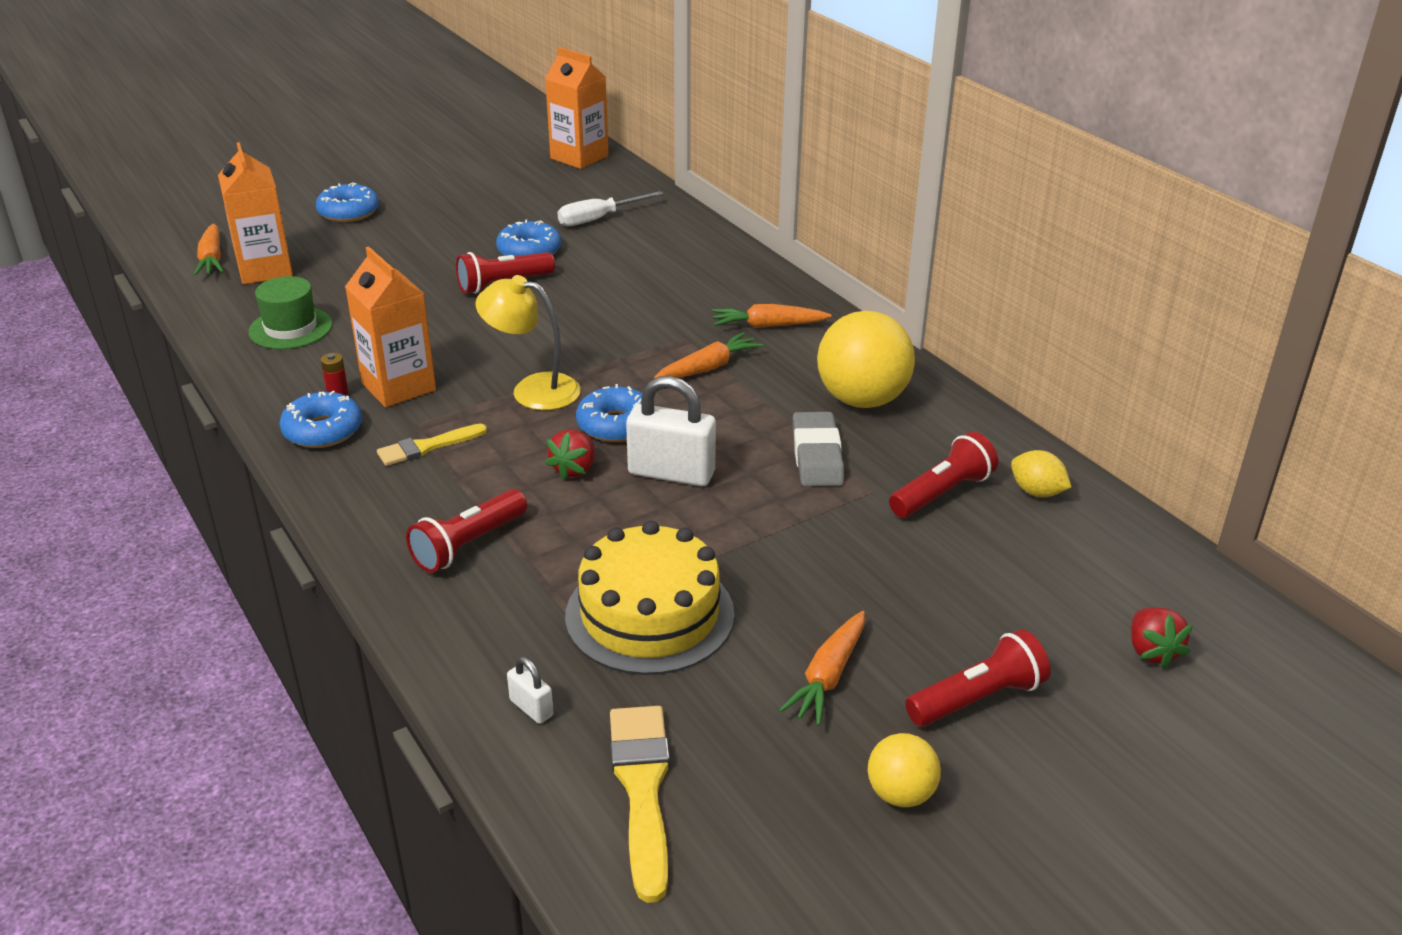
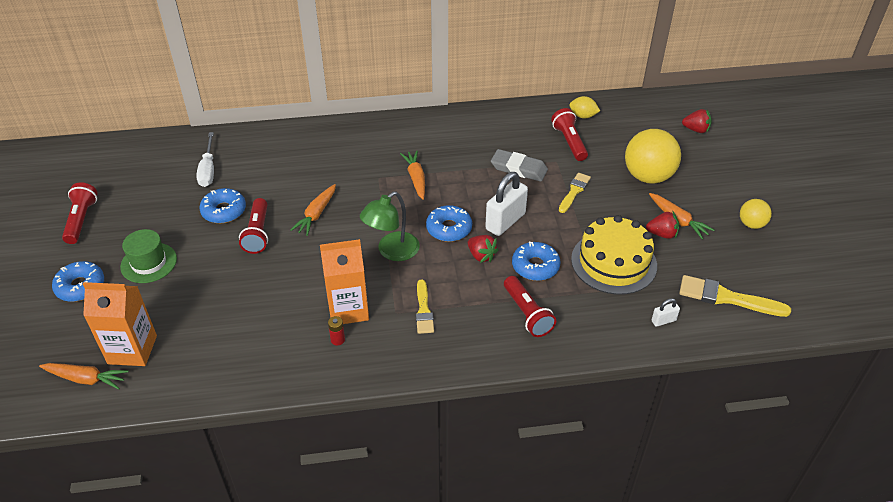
camera: 65 degrees left, 10 degrees up
green hat [248,276,333,349] -> green hat moved to [120,229,177,283]
blue donut [279,391,362,448] -> blue donut moved to [512,242,560,281]
yellow lamp [475,275,581,410] -> green lamp [360,192,420,261]
orange carton [545,47,609,169] -> none
orange carrot [712,304,831,328] -> orange carrot moved to [290,184,336,236]
yellow ball [817,311,915,408] -> yellow ball moved to [625,129,681,184]
red flashlight [905,629,1050,727] -> red flashlight moved to [62,182,98,244]
yellow lemon [1011,450,1071,497] -> yellow lemon turned 45 degrees clockwise [569,96,600,119]
none -> yellow brush [559,173,591,213]
none -> red strawberry [646,212,679,239]

